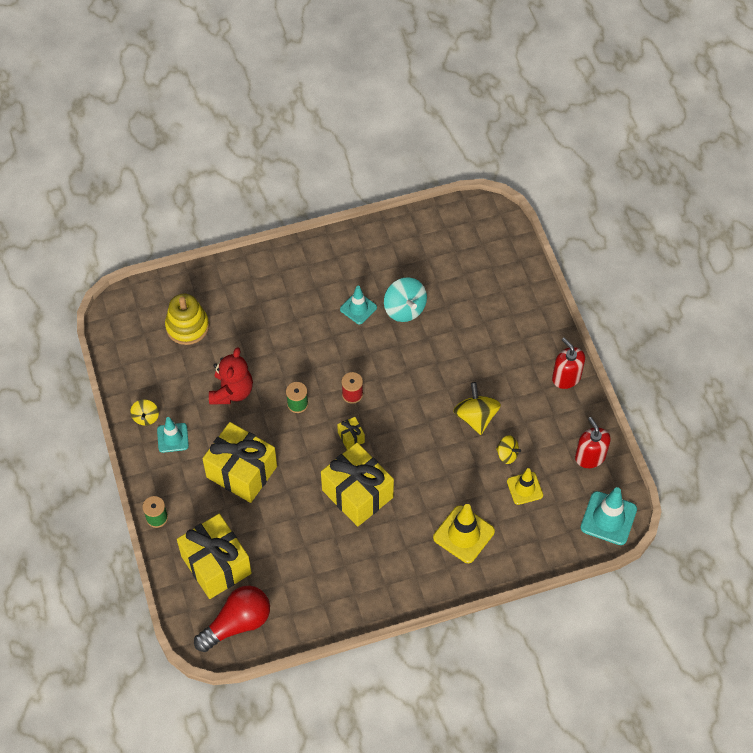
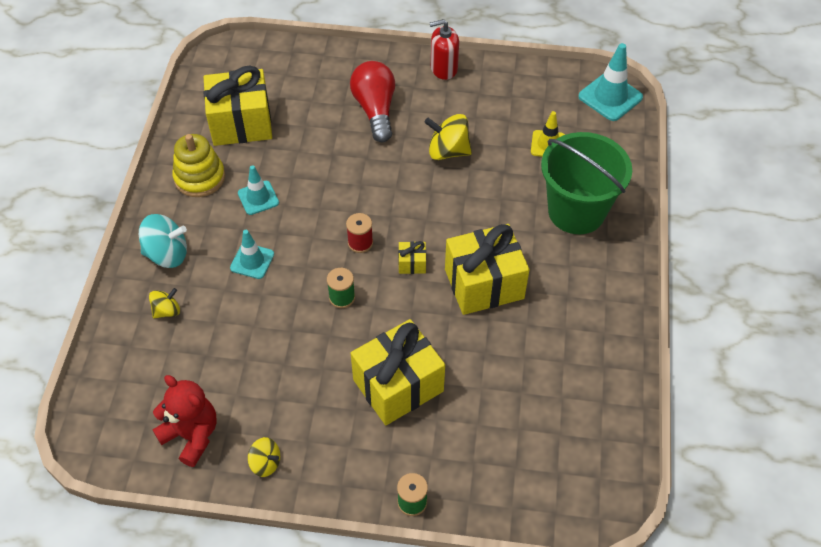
camera: 65 degrees left, 5 degrees down
turquoise traffic cone [157,417,189,453] -> turquoise traffic cone moved to [230,230,274,279]
yellow stacking toy [165,294,209,345] -> yellow stacking toy moved to [172,134,225,197]
yellow gift [177,514,252,599] -> yellow gift moved to [204,65,272,146]
red light bulb [194,586,270,652] -> red light bulb moved to [350,61,395,142]
red teddy bear [209,347,253,404] -> red teddy bear moved to [153,375,217,467]
turquoise spinning top [384,277,427,322] -> turquoise spinning top moved to [139,214,187,268]
yellow traffic cone [433,504,495,563] -> green bucket [541,132,632,234]
yellow spinning top [496,435,521,464] -> yellow spinning top moved to [149,288,180,319]
red soap dispenser [575,417,611,468] -> none

